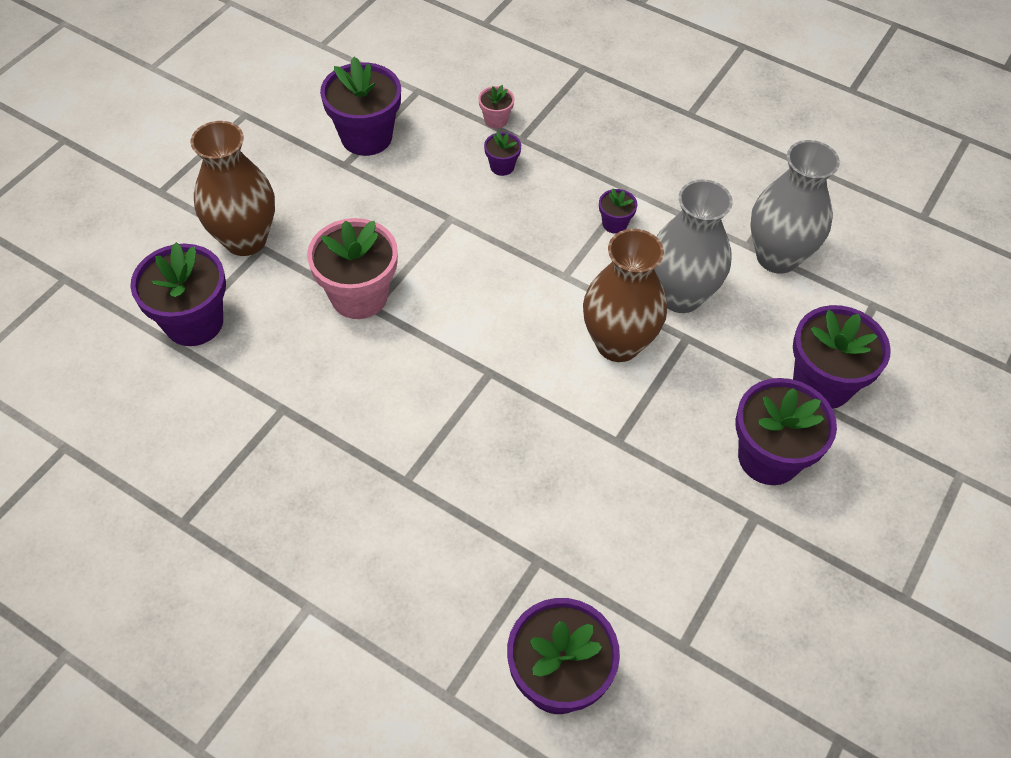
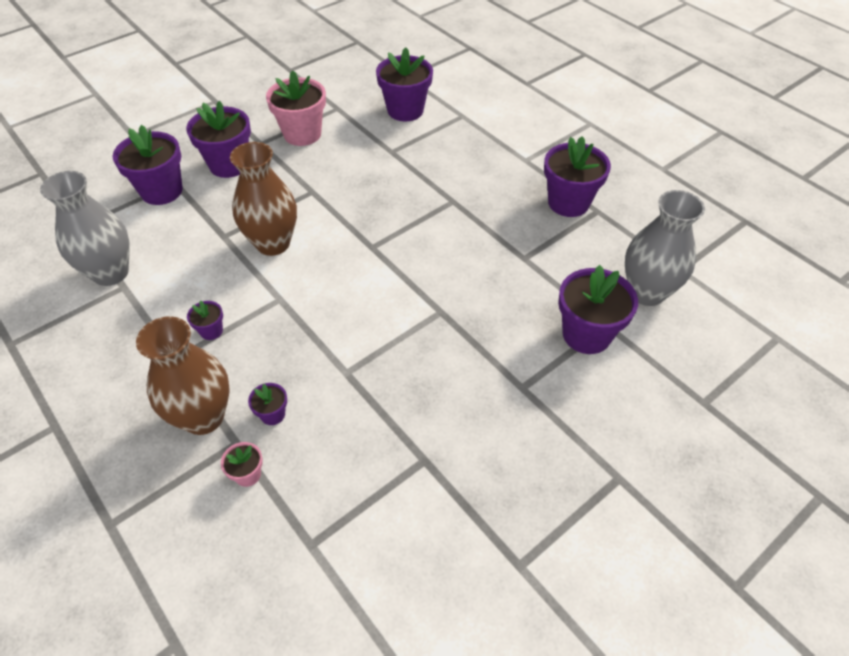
camera: 160 degrees left, 5 degrees down
brown vase [190,121,275,256] -> brown vase moved to [136,316,230,435]
pink flower pot [307,218,398,319] -> pink flower pot moved to [266,70,326,146]
purple flower pot [320,57,401,156] -> purple flower pot moved to [544,136,611,217]
grey vase [654,179,733,313] -> grey vase moved to [625,190,705,306]

